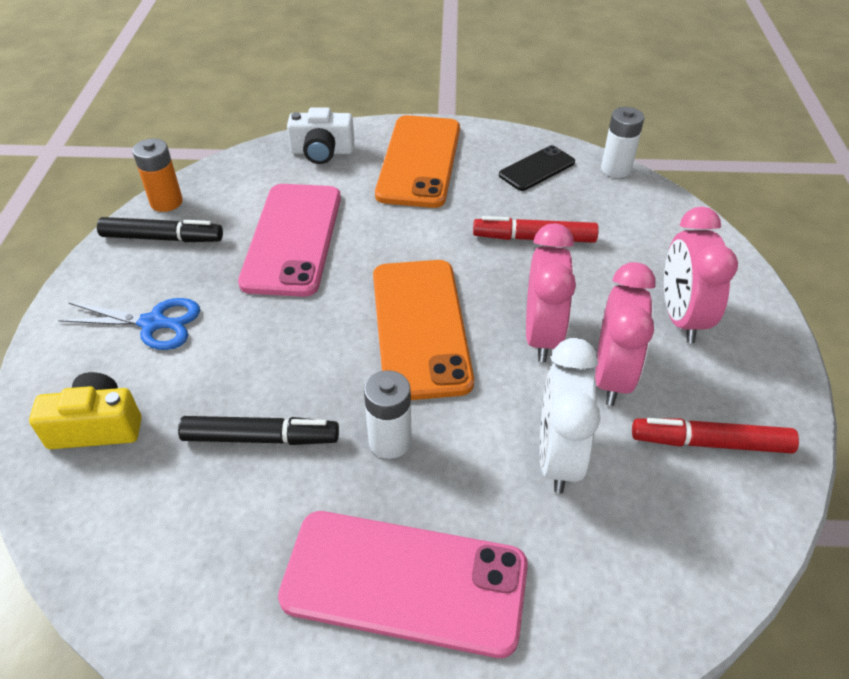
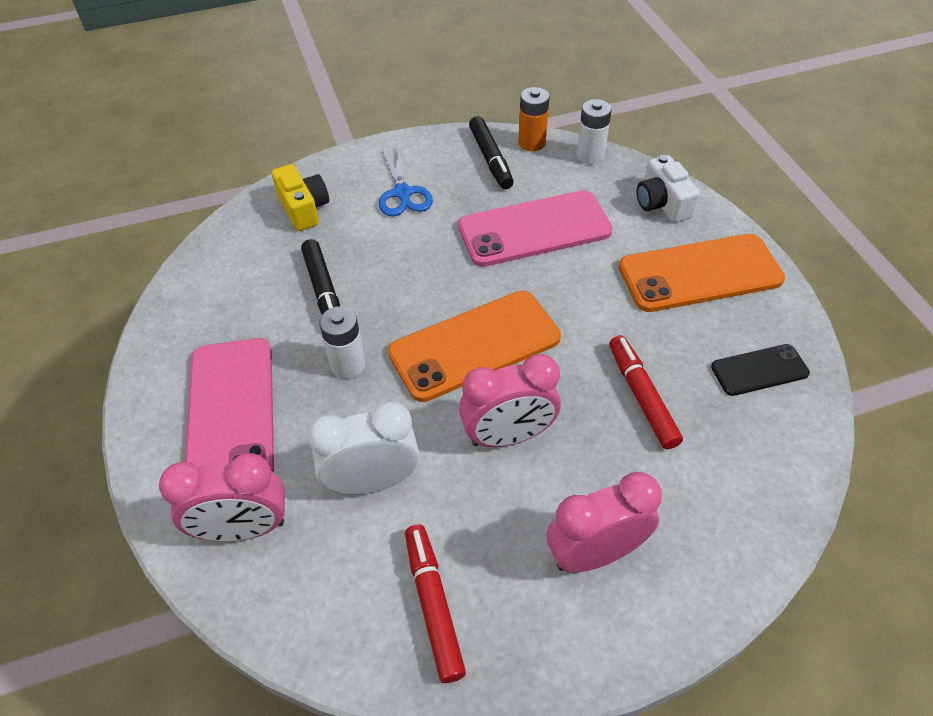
camera: 70 degrees right, 5 degrees up
black phone [499,145,575,191] -> black phone turned 45 degrees counterclockwise [711,344,810,396]
pink clock [595,262,656,406] -> pink clock moved to [159,453,285,542]
white battery [601,107,644,178] -> white battery moved to [576,99,612,164]

